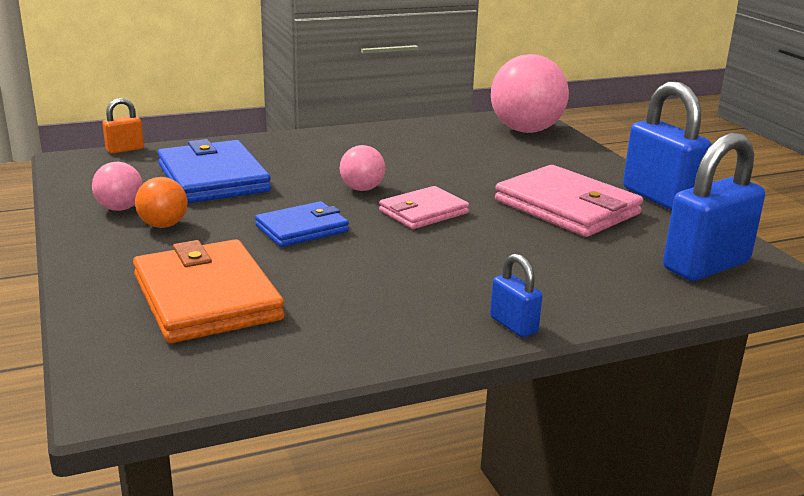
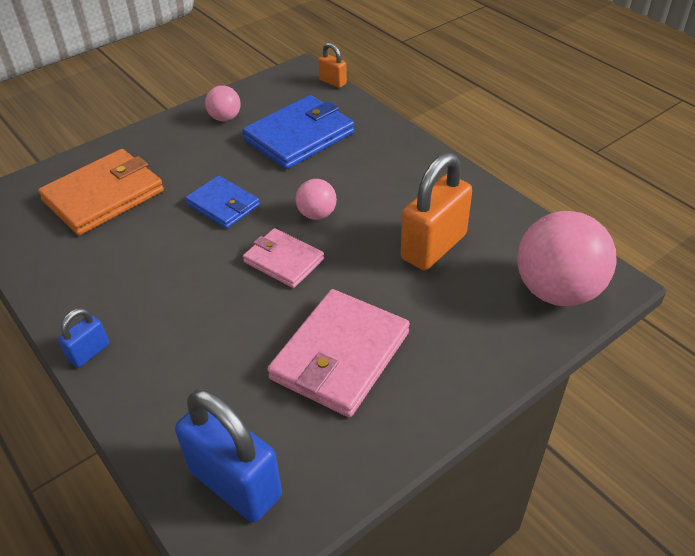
camera: 75 degrees right, 20 degrees up
orange ball [135,177,187,228] -> none
blue padlock [623,81,711,211] -> none
none -> orange padlock [401,153,472,270]

